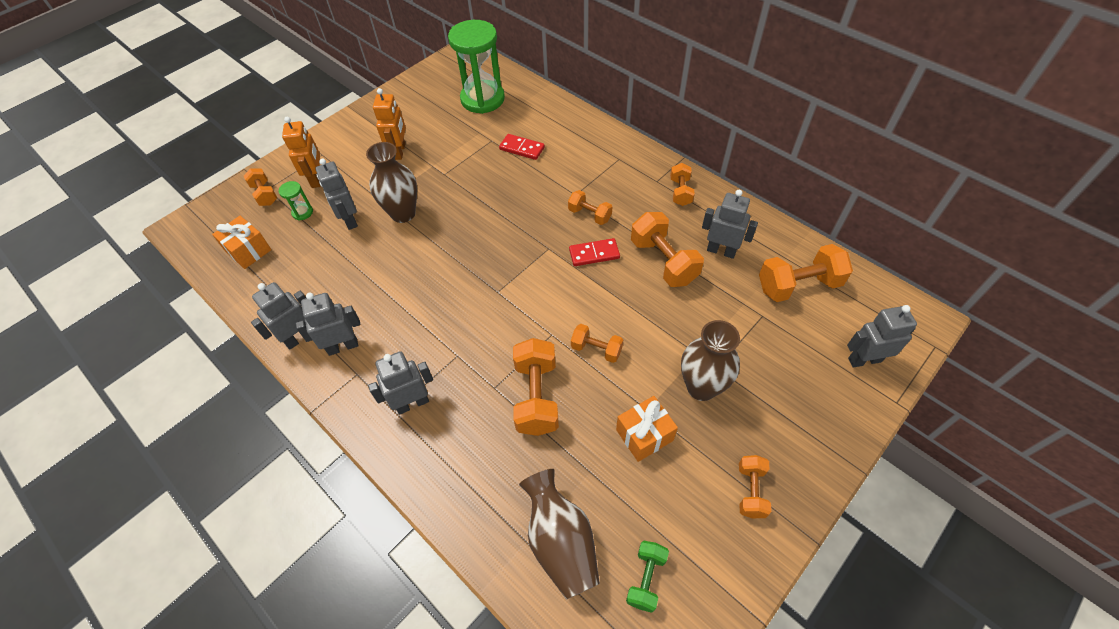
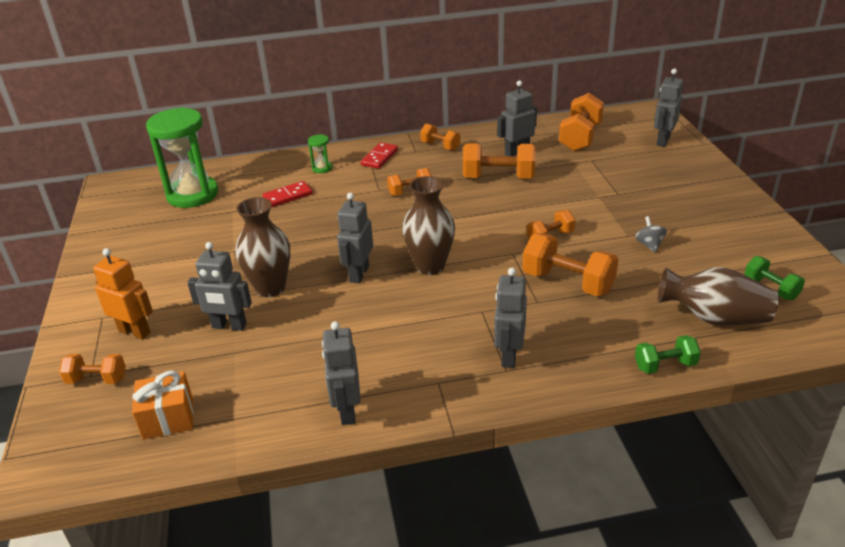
camera: 55 degrees left, 20 degrees down
green hourglass [279,181,313,220] -> green hourglass moved to [308,134,332,173]
grey robot [296,293,361,356] -> grey robot moved to [337,193,373,283]
orange robot [373,88,406,160] -> none
red domino [569,238,620,266] -> red domino moved to [361,142,398,169]
orange gift [616,396,678,462] -> grey spinning top [635,216,667,253]
brown vase [681,320,740,401] -> brown vase moved to [402,176,455,275]
orange dumbbell [739,455,771,518] -> none
none -> green dumbbell [635,335,701,374]

